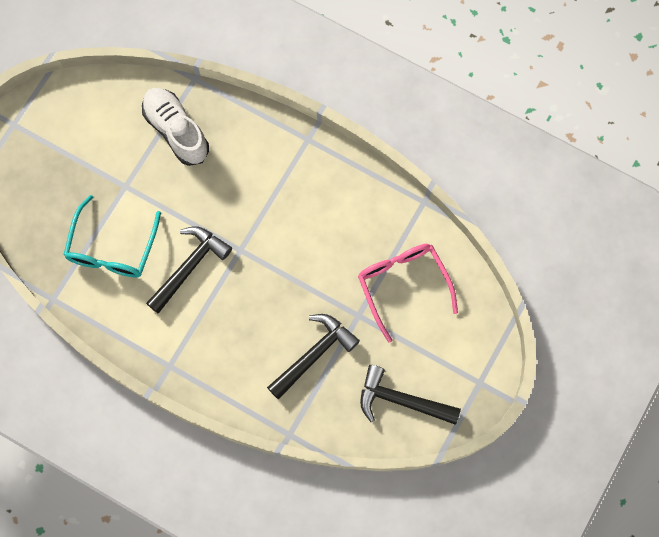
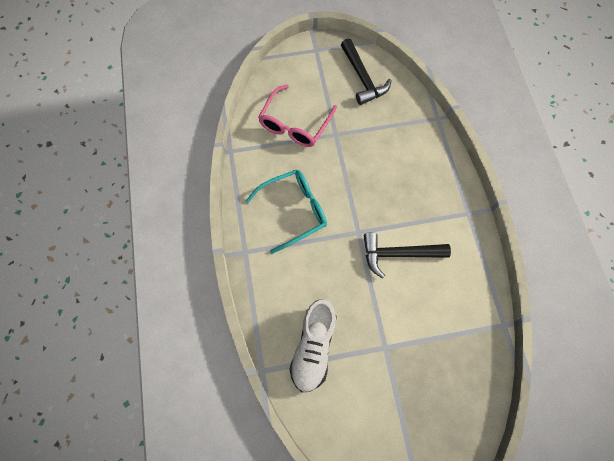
camera: 130 degrees left, 5 degrees down
turquoise glasses [63,195,161,278] -> turquoise glasses moved to [245,170,327,254]
black hammer [267,314,360,399] -> none

